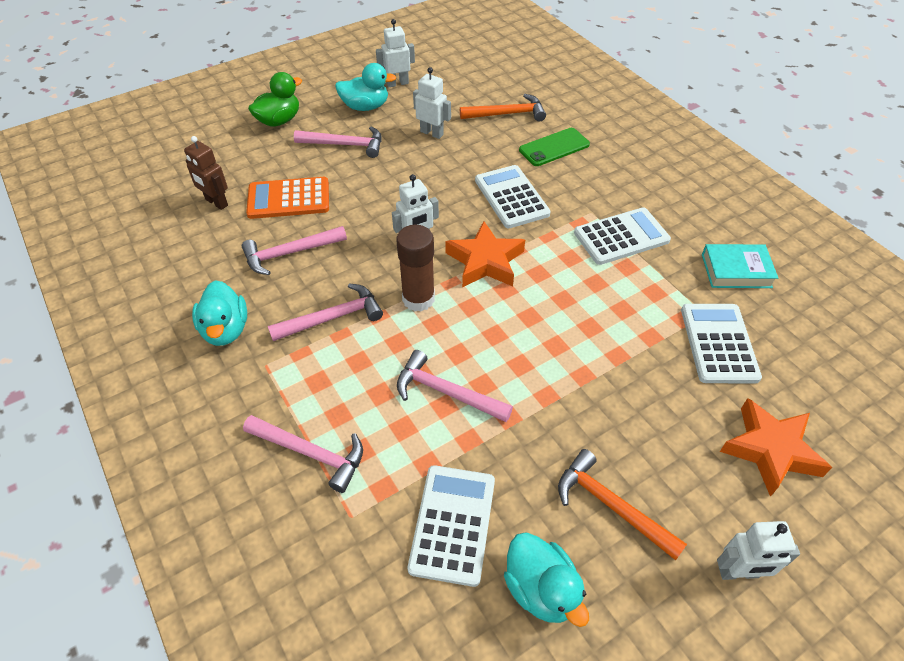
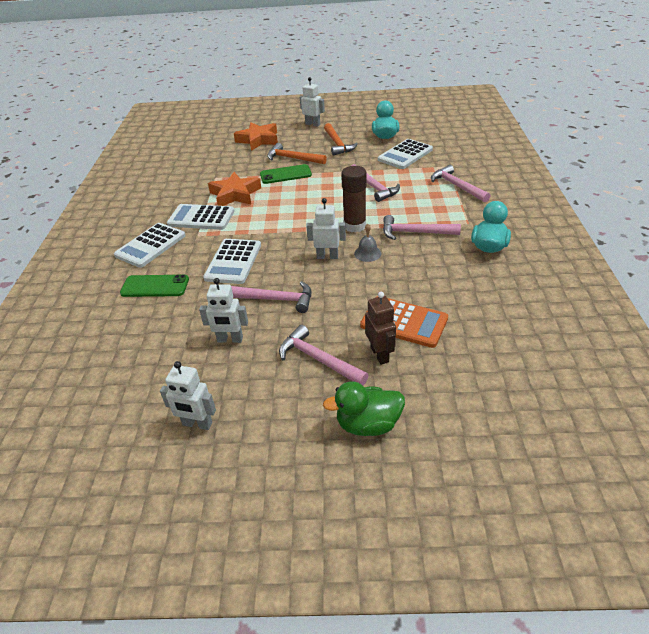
camera: 145 degrees left, 10 degrees down
brown robot [184,136,228,210] -> brown robot moved to [365,292,396,365]
pink hammer [242,226,347,275] -> pink hammer moved to [231,281,311,313]
turquoise duck [335,63,396,111] -> none
white robot [413,67,451,139] -> white robot turned 60 degrees counterclockwise [199,278,248,343]
orange star [445,221,525,287] -> orange star moved to [208,172,261,206]
orange hammer [460,94,546,121] -> orange hammer moved to [267,143,327,164]
white calculator [681,304,762,383] -> white calculator moved to [114,223,186,268]
turquoise book [702,244,778,288] -> none
none -> green phone [260,164,312,184]
none -> grey bell [354,224,381,262]

